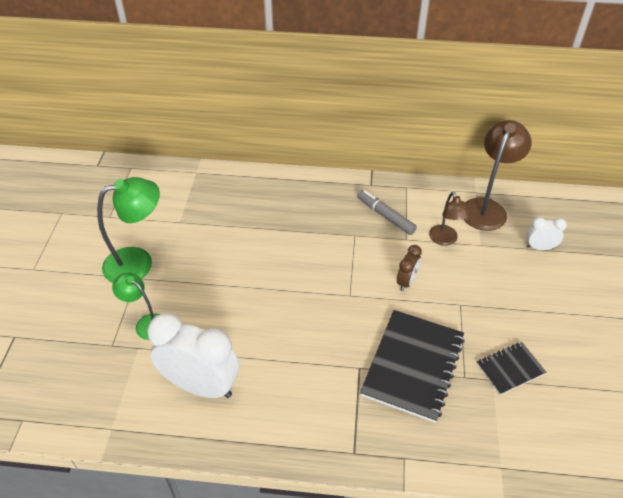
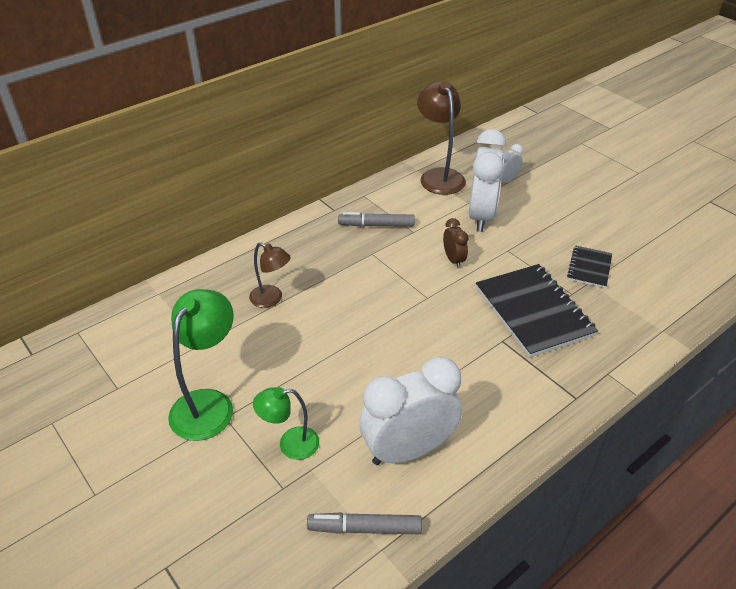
camera: 45 degrees left, 5 degrees down
brown lamp [429,192,471,246] -> brown lamp moved to [249,242,291,308]
none -> grey marker [307,512,422,534]
none -> white clock [469,129,506,232]

